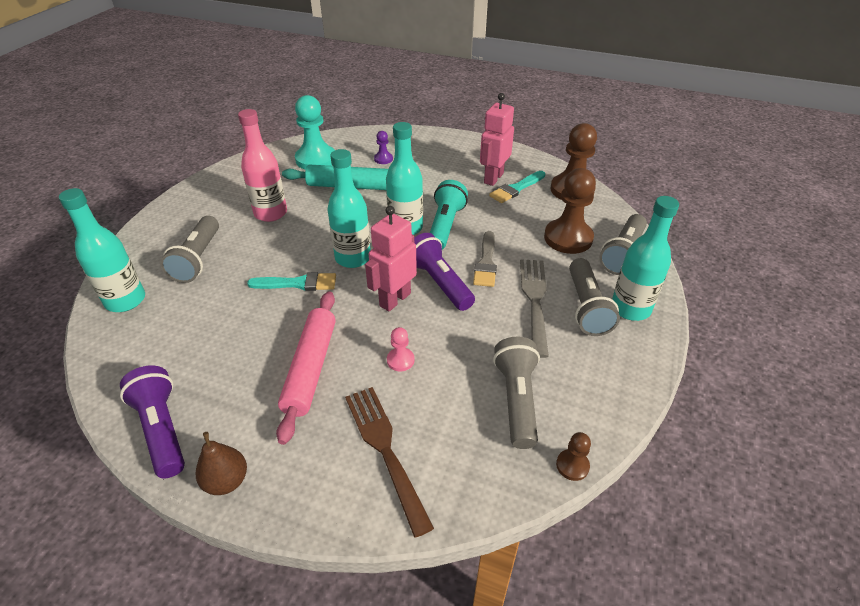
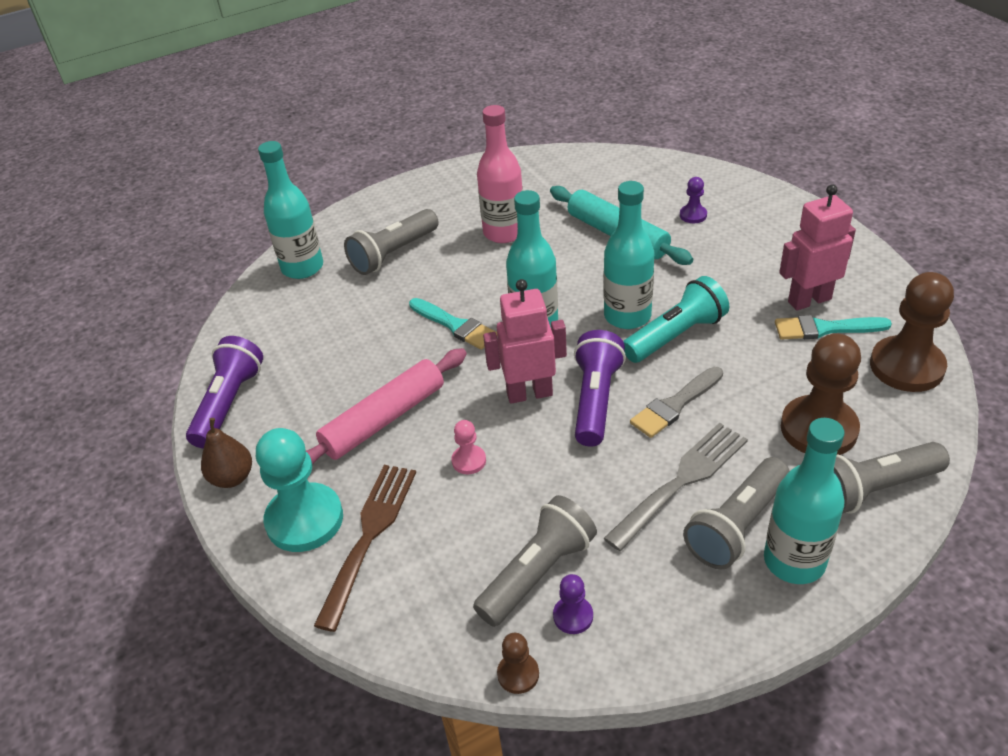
camera: 45 degrees right, 0 degrees up
turquoise pawn [295,95,335,170] -> turquoise pawn moved to [256,428,343,552]
none -> purple pawn [553,574,593,634]

